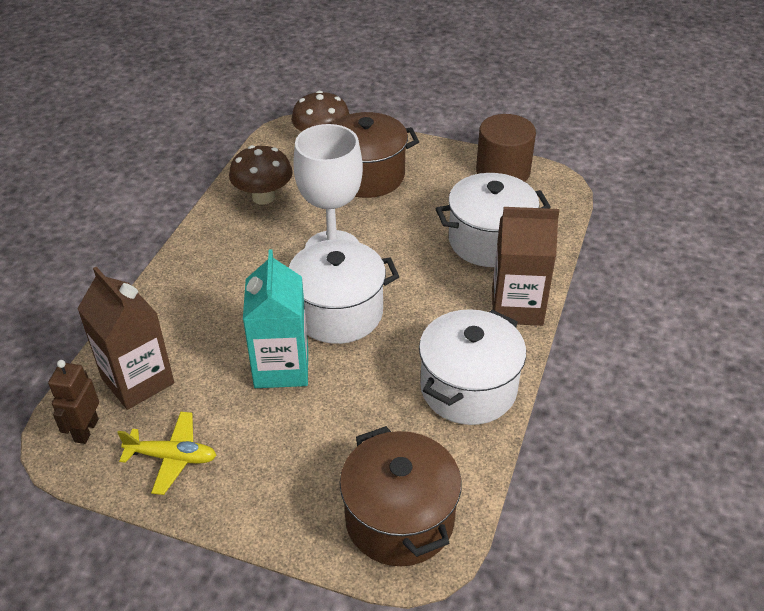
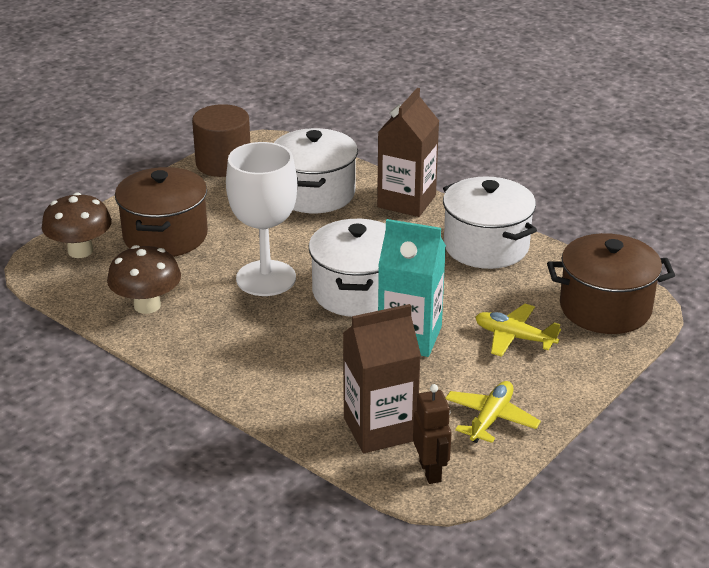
camera: 70 degrees left, 10 degrees down
brown robot [48,360,99,444] -> brown robot turned 135 degrees counterclockwise [413,384,452,484]
none -> yellow plane [475,304,561,357]

